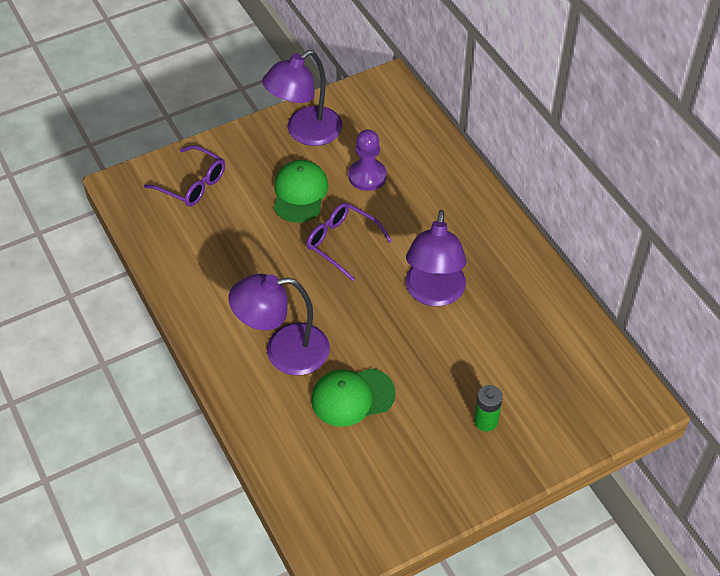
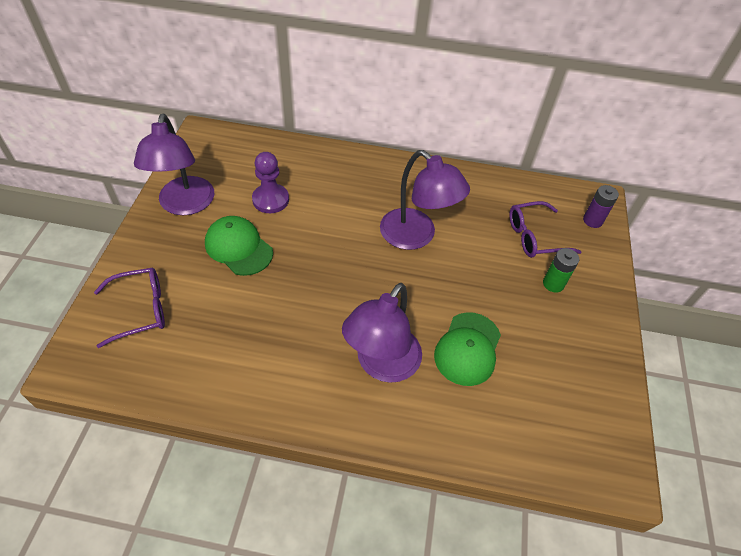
camera: 55 degrees left, 0 degrees up
purple glasses [306,203,392,281] -> purple glasses moved to [509,201,581,258]
none -> purple battery [583,185,619,228]

